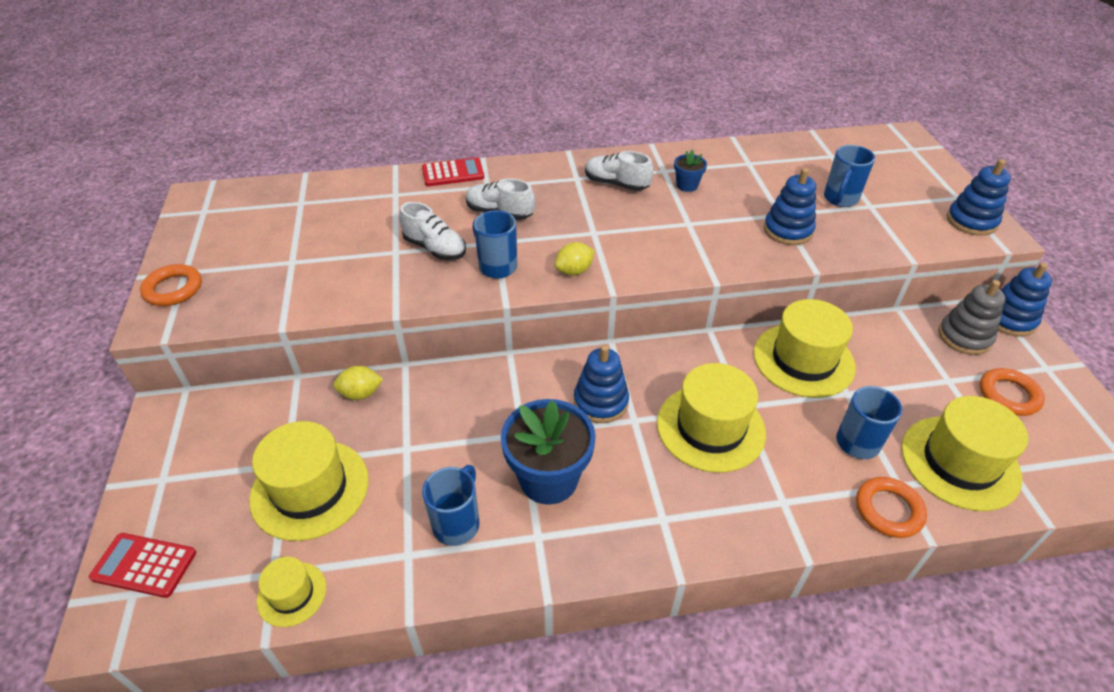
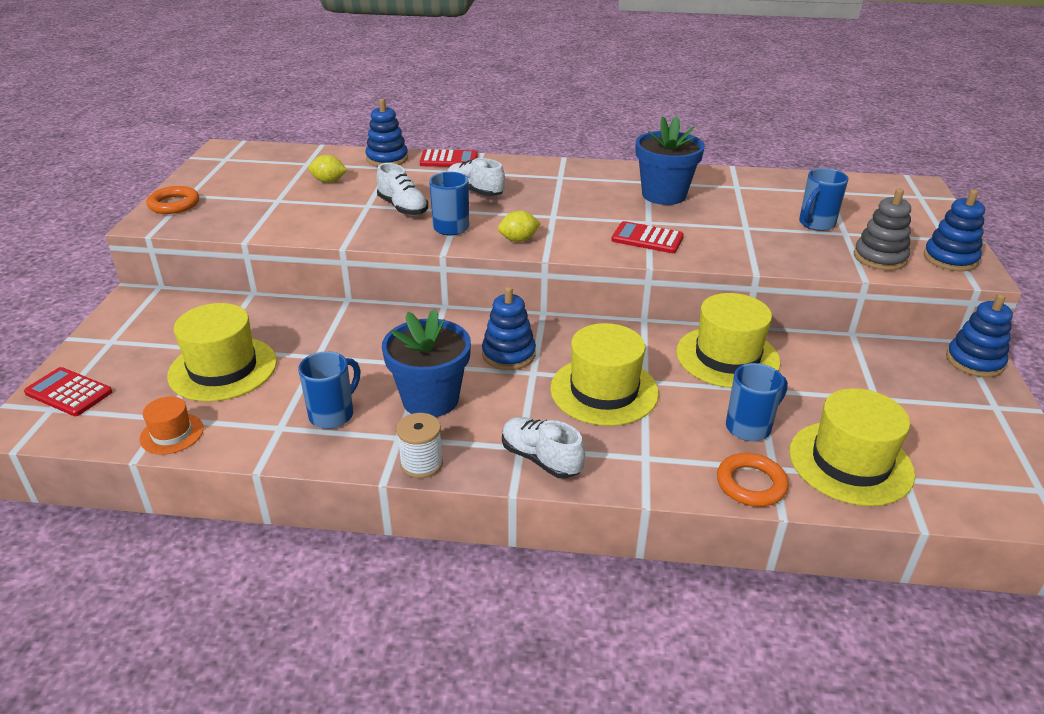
camera: 15 degrees right, 10 degrees down
yellow hat [257,557,326,627] -> orange hat [140,396,204,455]
yellow lemon [333,366,383,400] -> yellow lemon moved to [308,155,347,183]
white shoe [585,151,654,191] -> white shoe moved to [502,417,585,479]
blue flower pot [674,149,707,192] -> blue flower pot [636,116,705,205], size x2.07
blue stacking toy [764,168,816,245] -> blue stacking toy moved to [366,99,408,166]
grey stacking toy [938,280,1006,355] -> grey stacking toy moved to [854,188,911,270]
orange ring [980,368,1045,416] -> none
none -> white spool [396,413,443,478]
none -> red calculator [611,221,684,253]

